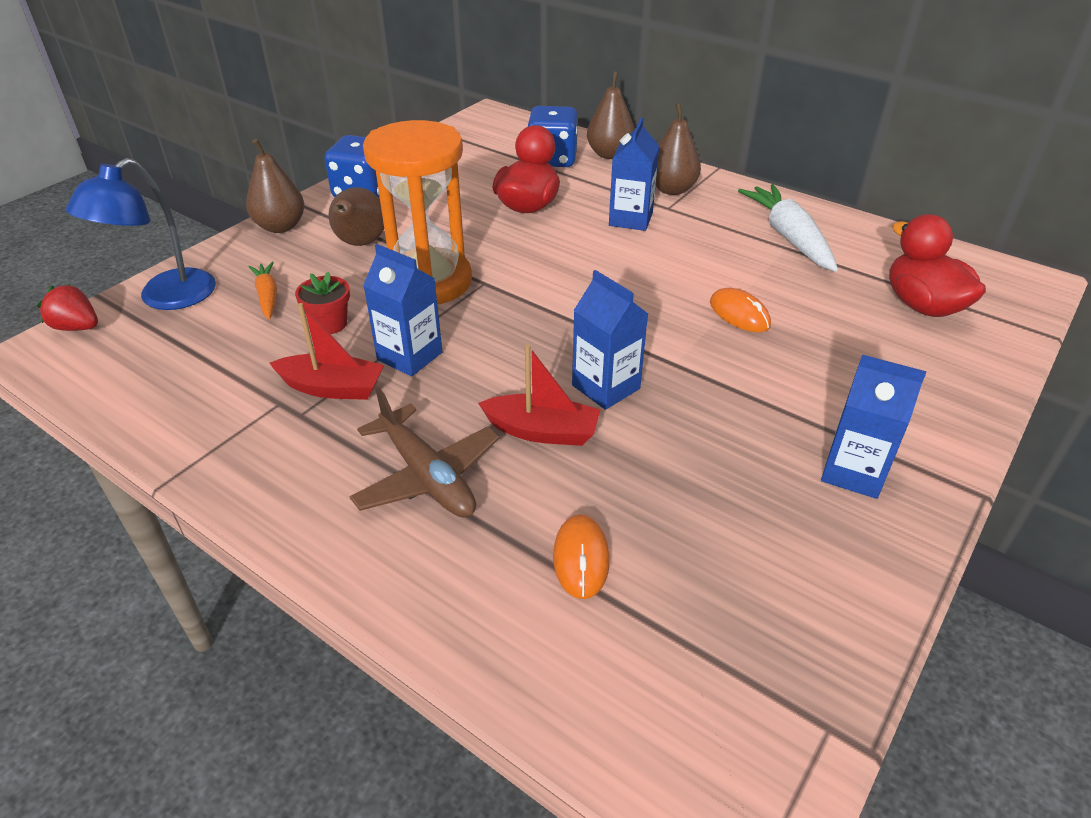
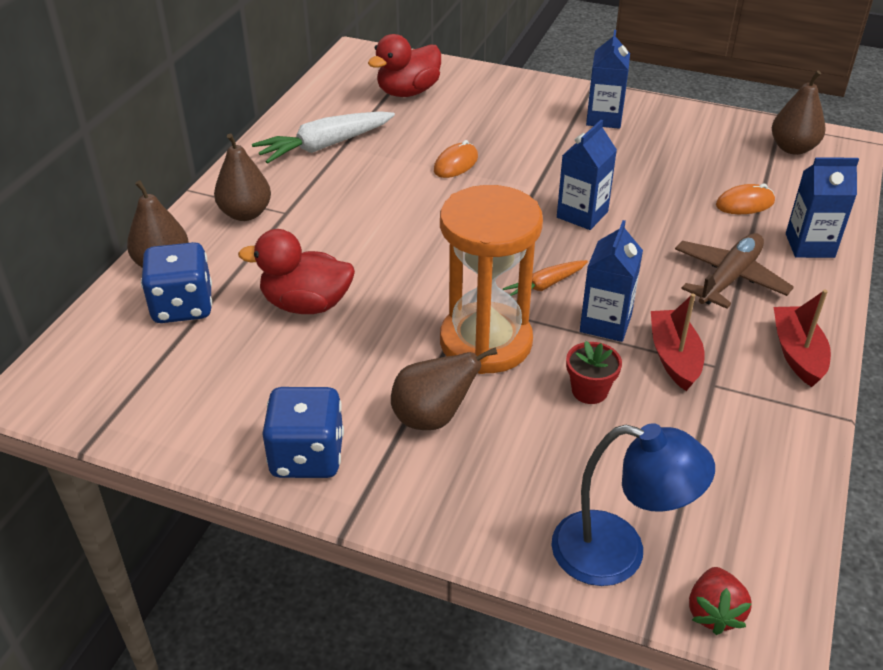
camera: 105 degrees left, 0 degrees up
brown pear [246,139,305,233] -> brown pear moved to [772,71,826,155]
orange carrot [248,262,277,319] -> orange carrot moved to [503,260,588,302]
red boat [478,344,601,446] -> red boat moved to [774,290,831,387]
blue carton [609,118,659,231] -> blue carton moved to [786,157,859,258]

